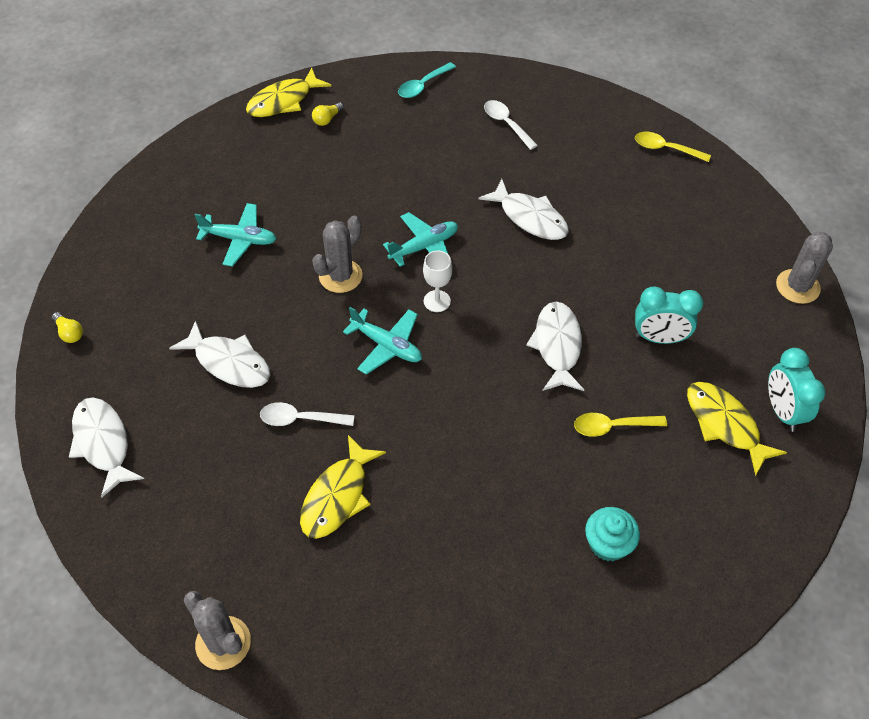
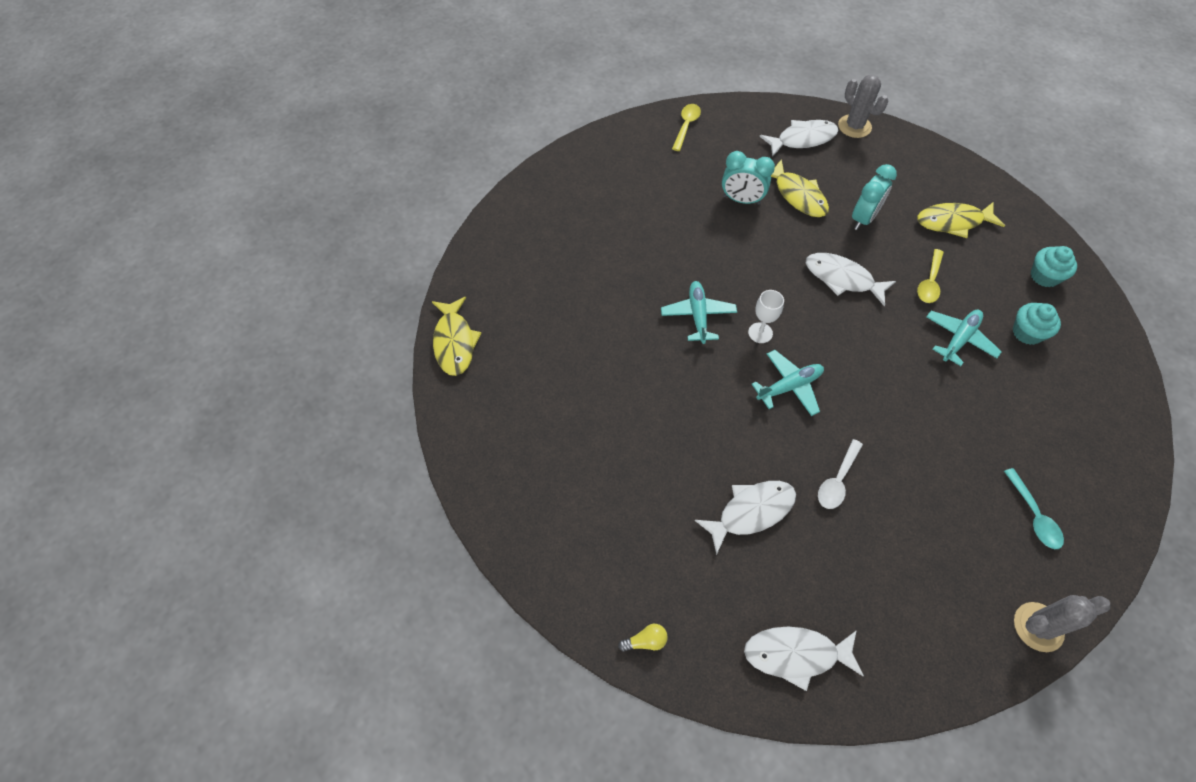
camera: 60 degrees left, 5 degrees up
turquoise plane [195,203,276,266] -> turquoise plane moved to [926,310,1002,366]
yellow fish [300,435,386,539] -> yellow fish moved to [771,159,829,217]
yellow light bulb [312,102,344,126] -> none
grey cactus [312,215,363,293] -> none
turquoise spoon [398,62,456,98] -> turquoise spoon moved to [1004,468,1064,549]
white fish [479,179,569,240] -> white fish moved to [760,120,839,157]
white spoon [484,100,538,150] -> none
yellow spoon [635,132,711,162] -> yellow spoon turned 150 degrees clockwise [672,104,701,151]
turquoise clock [768,348,825,432] -> turquoise clock moved to [722,151,775,205]
none -> turquoise cupcake [1031,246,1077,288]

